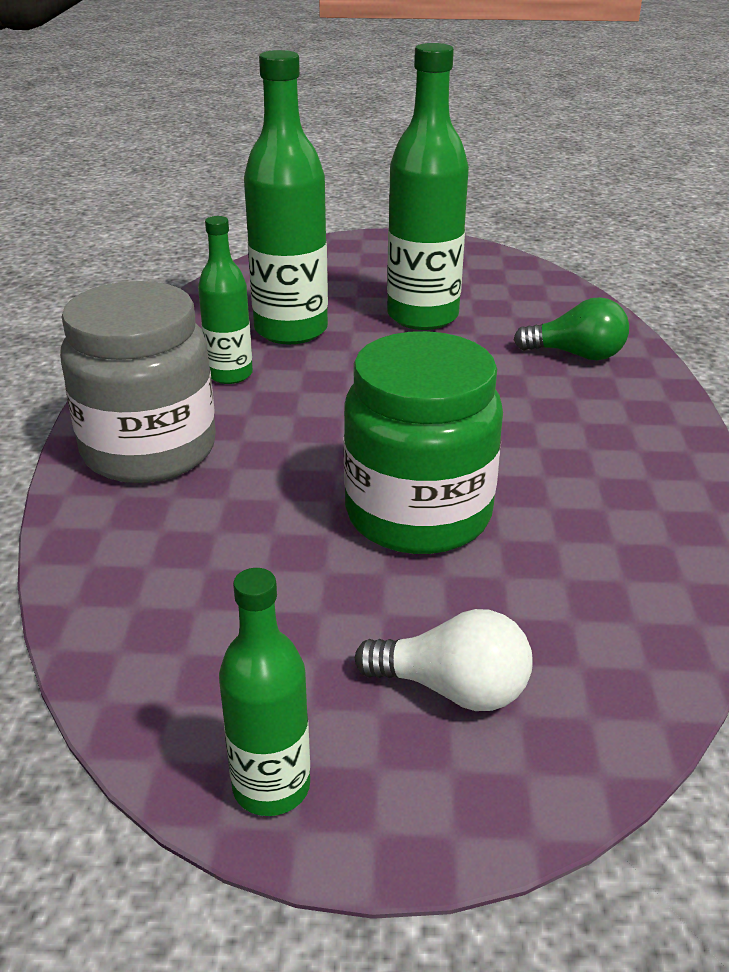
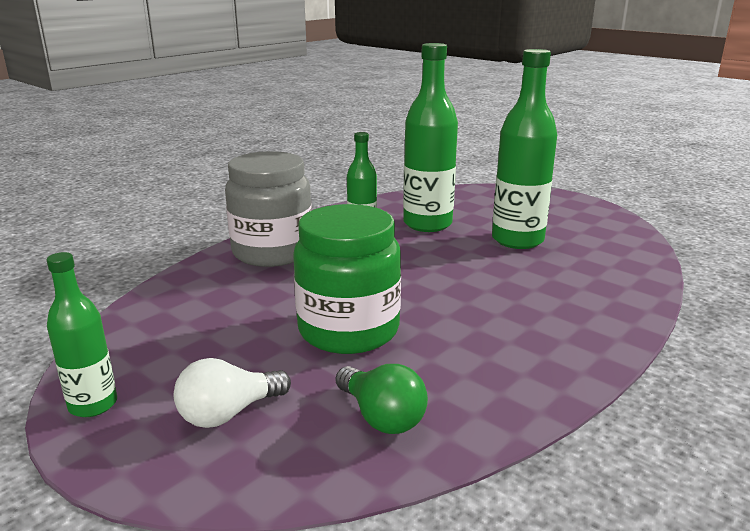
camera: 40 degrees right, 10 degrees down
white light bulb [355,609,533,711] -> white light bulb turned 90 degrees clockwise [174,358,291,428]
green light bulb [514,297,629,360] -> green light bulb moved to [336,364,428,434]

